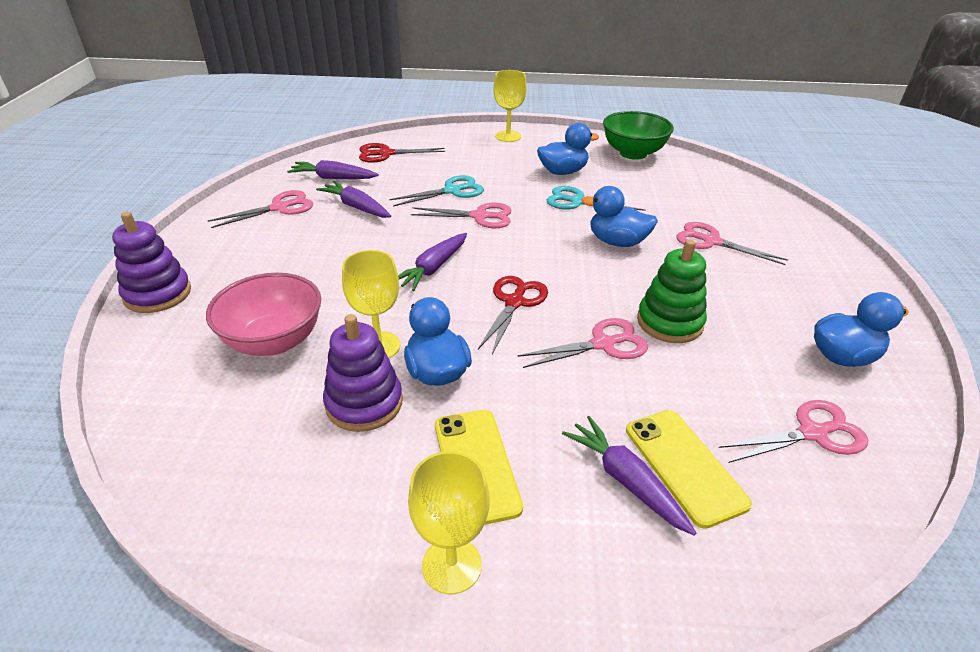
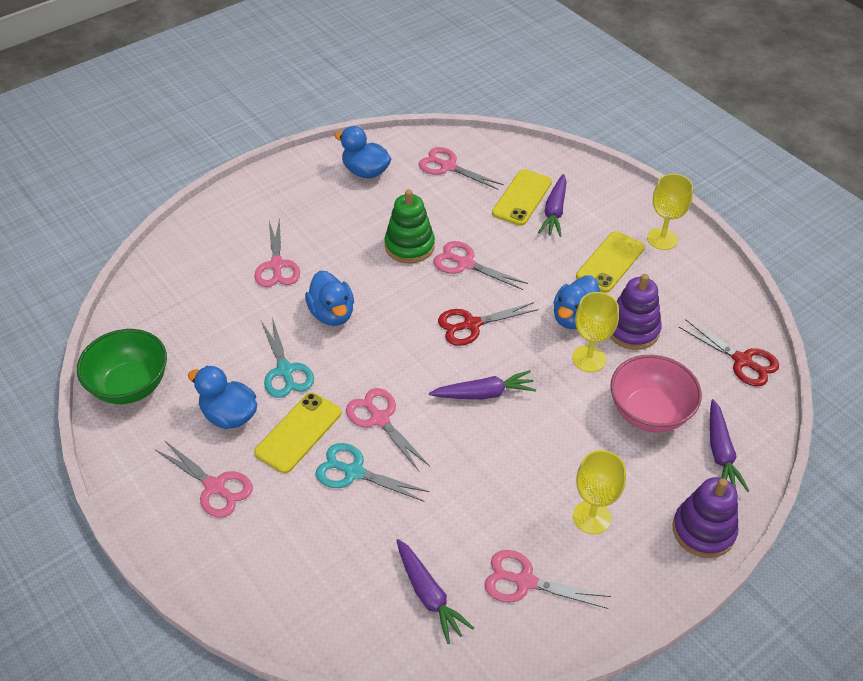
camera: 130 degrees left, 10 degrees up
purple carrot [316,181,391,218] -> purple carrot moved to [710,399,749,492]
red scissors [359,143,445,163] -> red scissors moved to [679,319,779,387]
yellow goblet [493,70,527,142] -> yellow goblet moved to [573,450,626,534]
none -> pink scissors [156,440,253,518]
none -> yellow phone [254,392,341,473]

